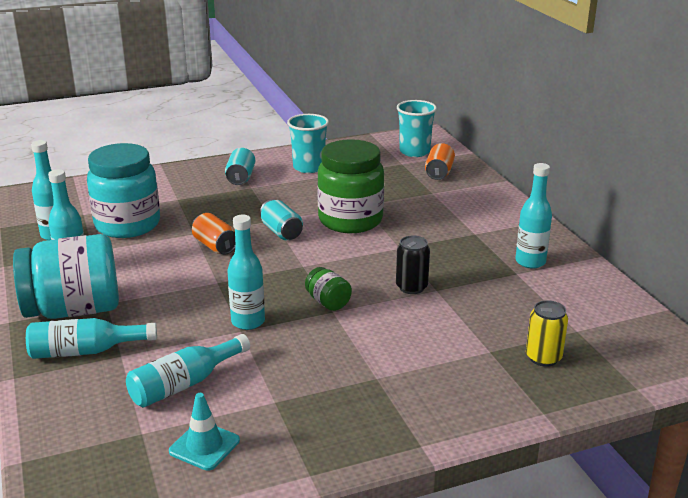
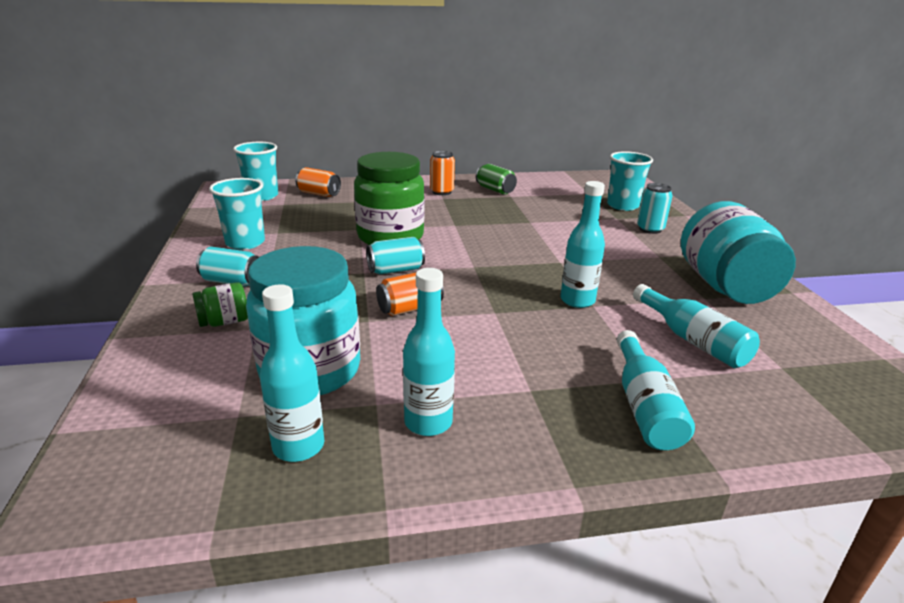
camera: 80 degrees left, 0 degrees up
turquoise jar [13,234,119,319] -> turquoise jar moved to [681,201,796,304]
turquoise traffic cone [169,393,240,471] -> none
green jar [305,267,352,311] -> green jar moved to [192,282,248,327]
black can [396,235,430,294] -> none
turquoise bottle [515,163,552,269] -> green can [476,164,517,195]
yellow can [526,300,568,367] -> turquoise cup [607,151,653,211]
none -> orange can [430,151,455,195]
none -> turquoise can [637,183,673,234]

